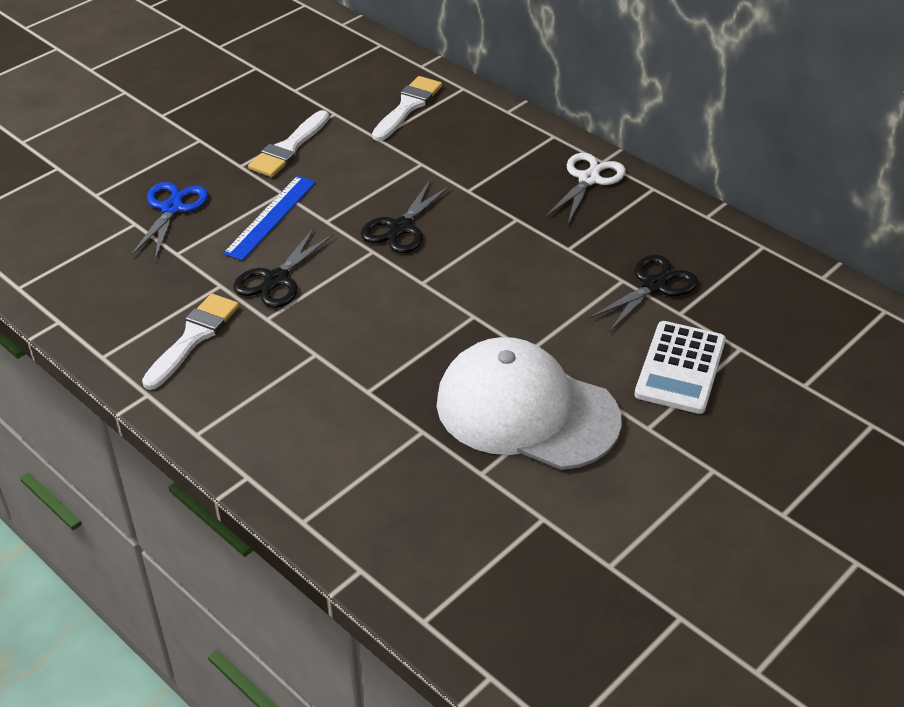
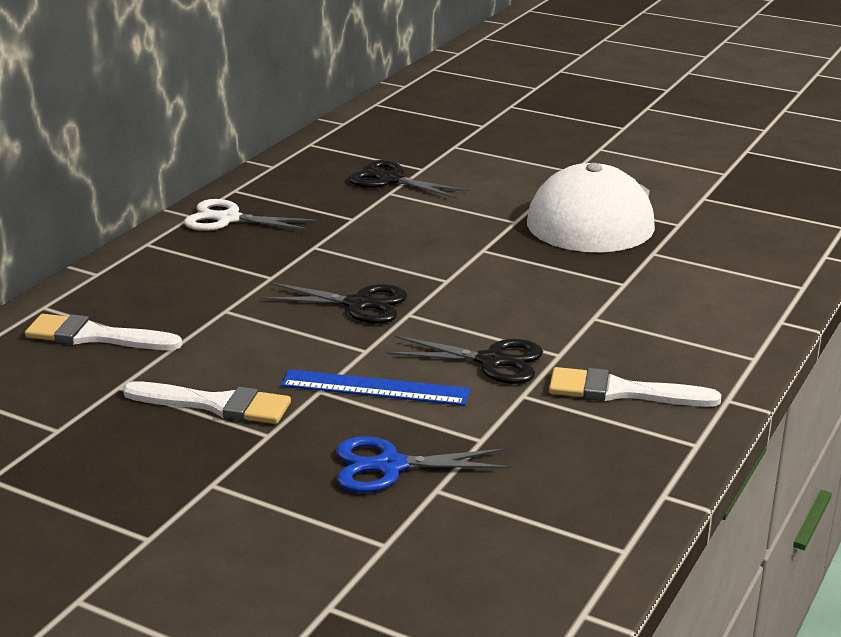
camera: 105 degrees left, 15 degrees down
white calculator [635,321,726,414] -> none

